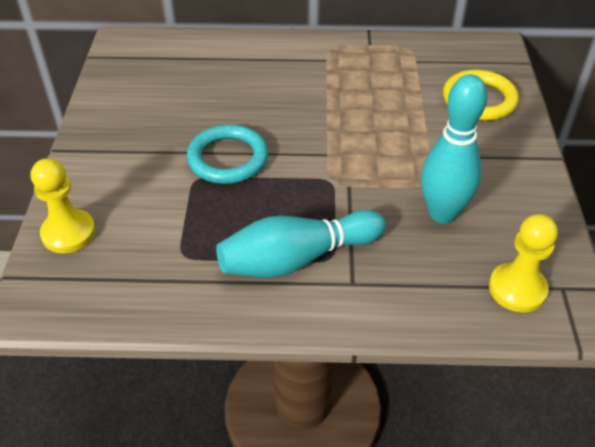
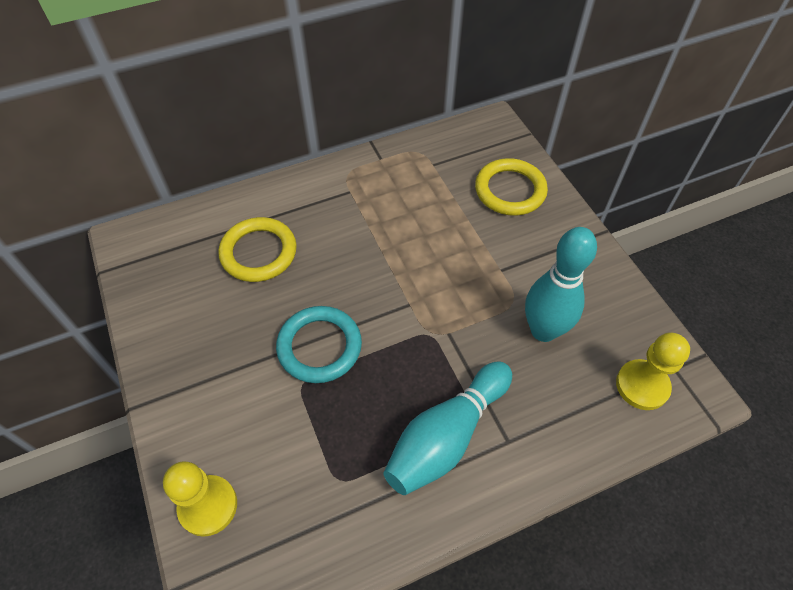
camera: 25 degrees left, 10 degrees up
none -> yellow ring [218,217,297,282]

